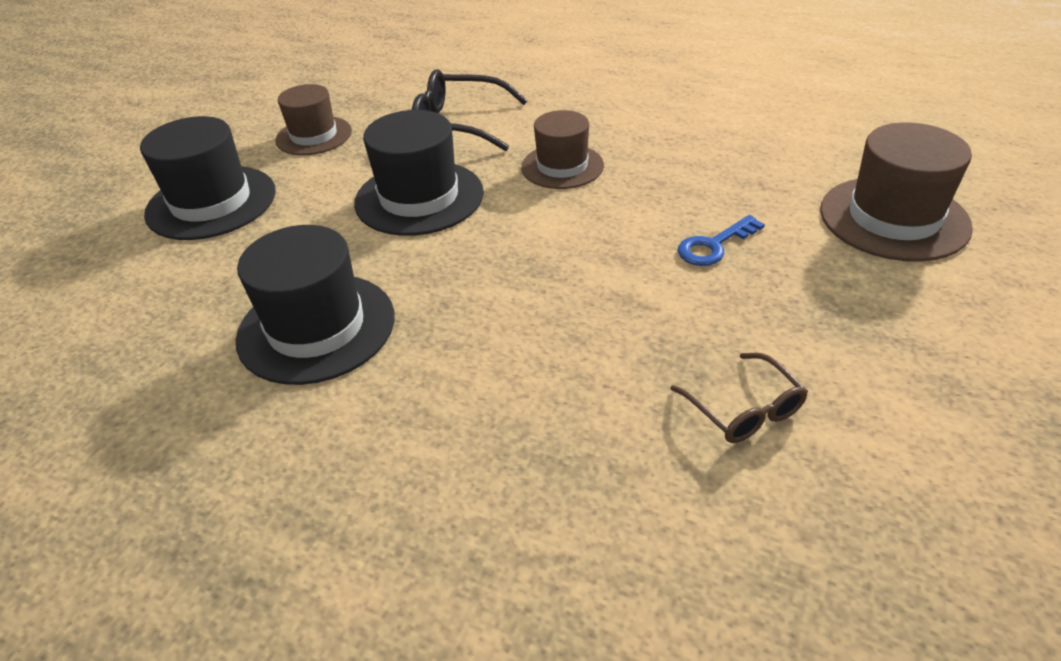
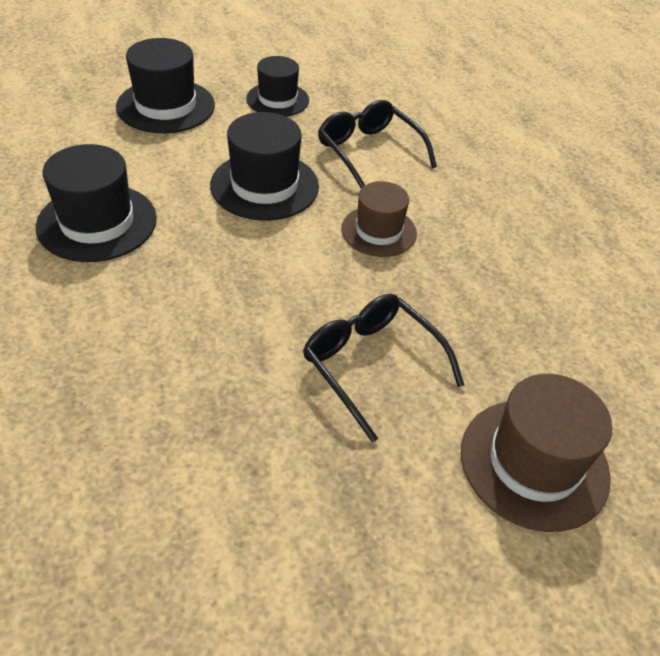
camera: 40 degrees right, 5 degrees up
brown hat [275,84,352,155] -> black hat [246,56,309,116]
brown glasses [670,353,808,443] -> none
blue key [678,215,765,266] -> black glasses [303,294,464,443]

